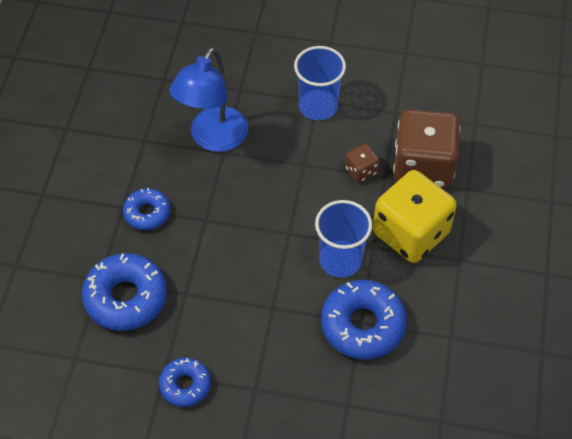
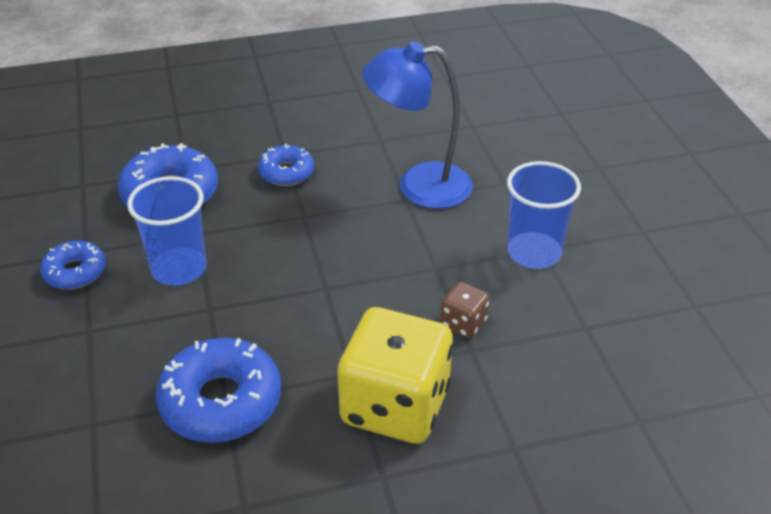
camera: 65 degrees right, 15 degrees down
blue cup [315,200,372,278] -> blue cup moved to [127,176,207,286]
brown dice [393,109,460,189] -> none

